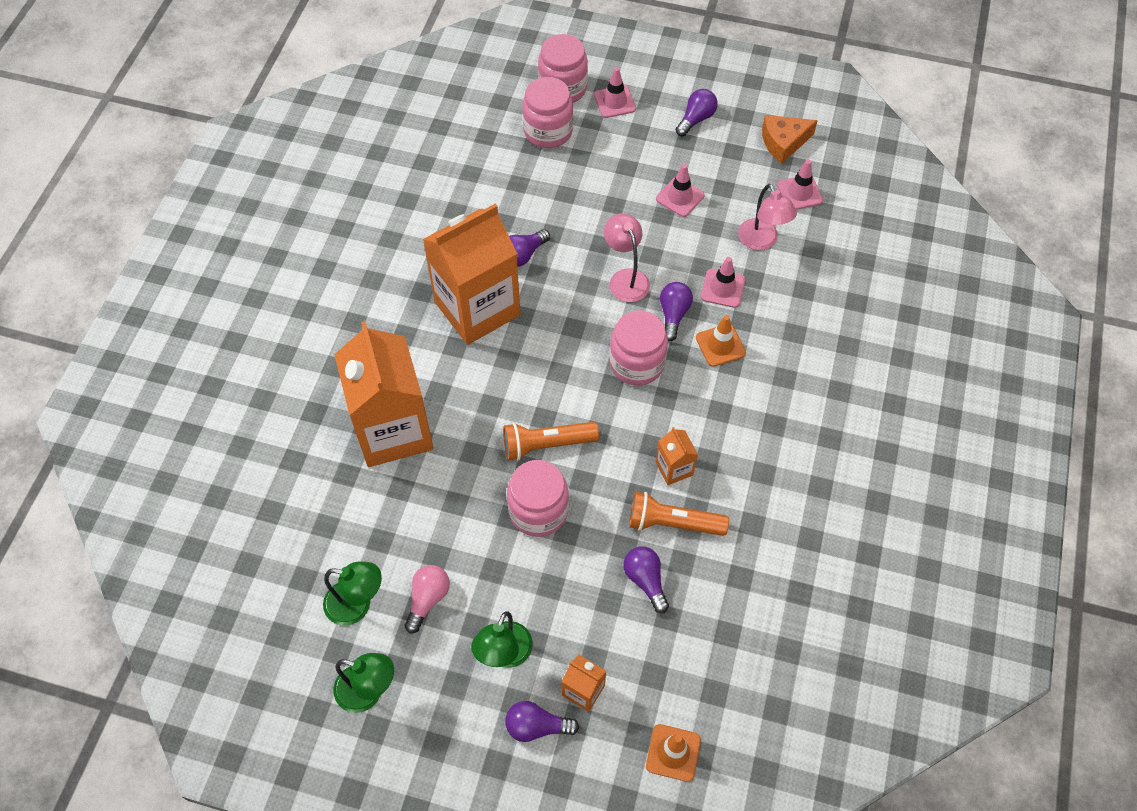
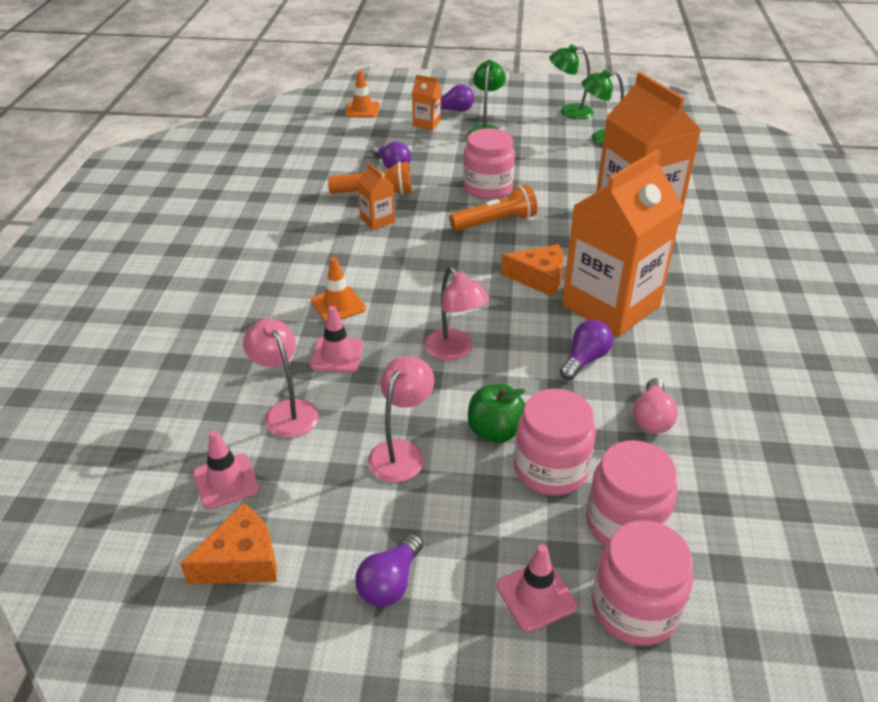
camera: 170 degrees right, 20 degrees down
pink light bulb [405,565,450,633] -> pink light bulb moved to [633,378,678,434]
pink jar [609,310,668,386] -> pink jar moved to [514,389,596,496]
pink traffic cone [656,164,705,217] -> pink lamp [368,356,434,482]
purple light bulb [660,282,693,341] -> none
none -> green apple [468,384,525,443]
none -> orange cheese [501,244,564,297]

